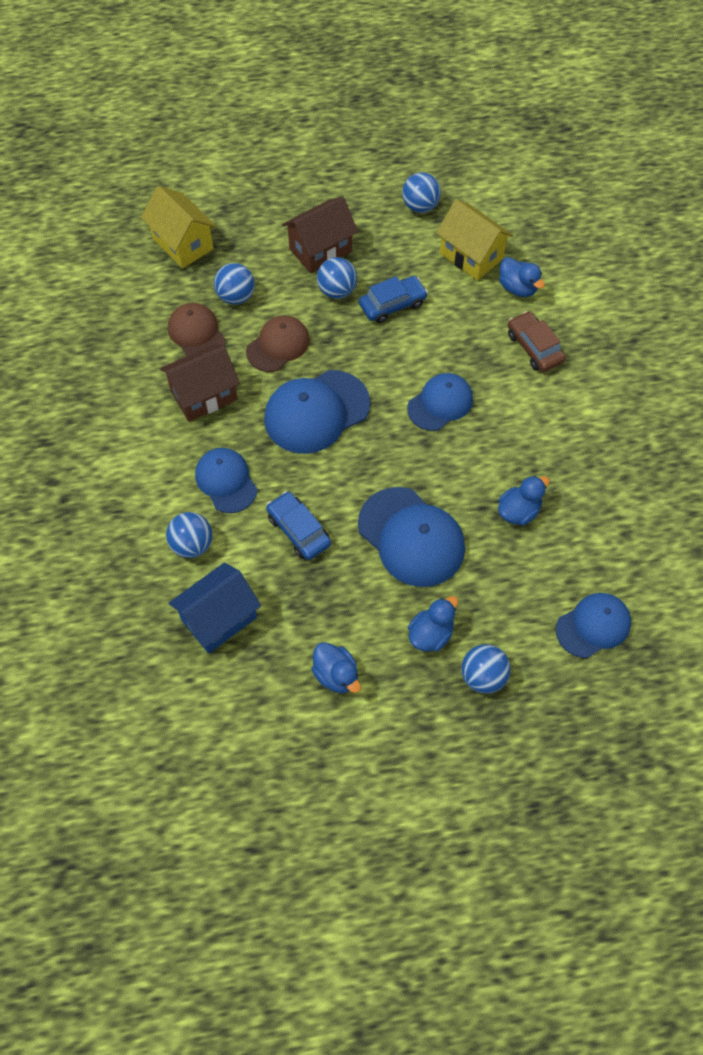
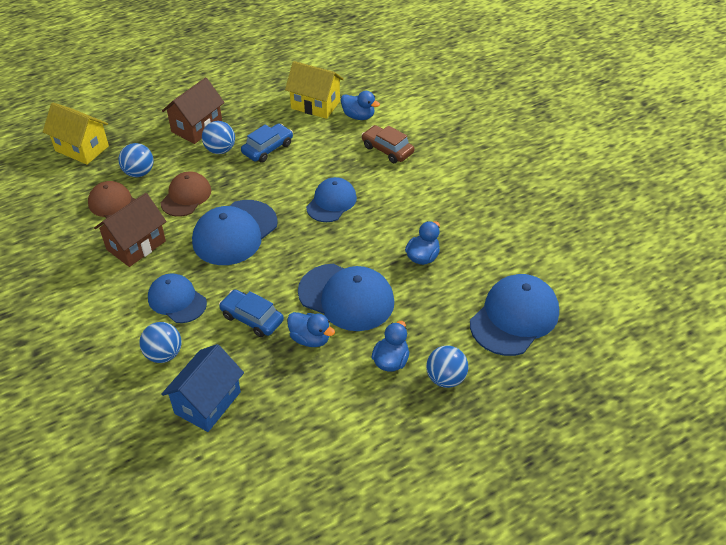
camera: 20 degrees left, 15 degrees down
blue duck [311,642,361,693] -> blue duck moved to [287,312,335,347]
blue ball [402,172,441,213] -> none
blue cap [556,593,631,658] -> blue cap [470,274,559,356], size x1.55

